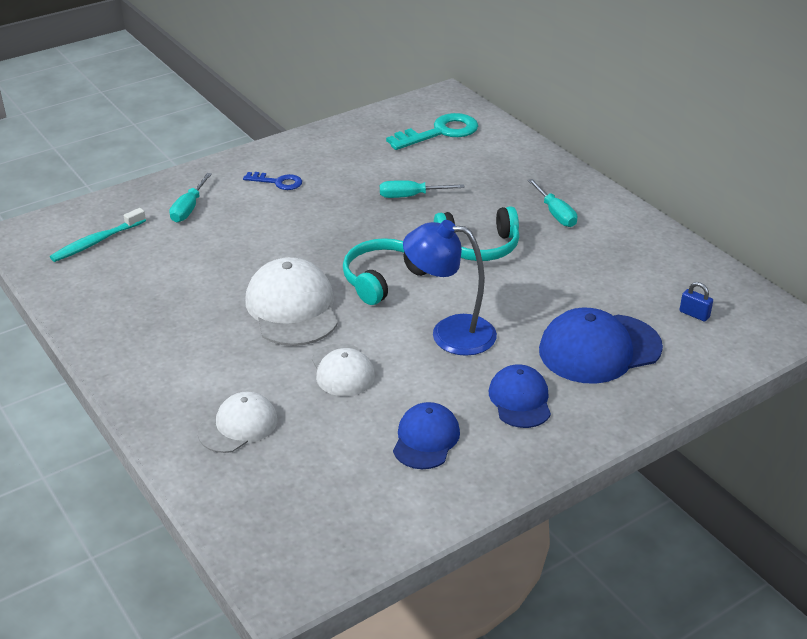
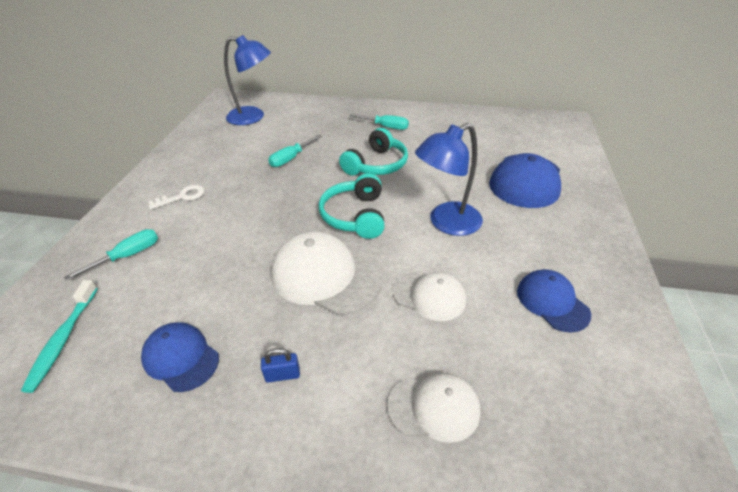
camera: 45 degrees left, 5 degrees up
turquoise screwdriver [169,173,212,222] -> turquoise screwdriver turned 105 degrees counterclockwise [64,229,158,281]
white cap [198,392,278,453] -> white cap turned 90 degrees clockwise [387,373,480,443]
blue key [243,172,302,190] -> white key [148,185,205,210]
turquoise key [386,113,478,150] -> blue lamp [224,35,271,125]
blue cap [489,364,551,428] -> blue cap moved to [141,322,219,392]
blue padlock [679,282,713,322] -> blue padlock moved to [261,348,300,383]

